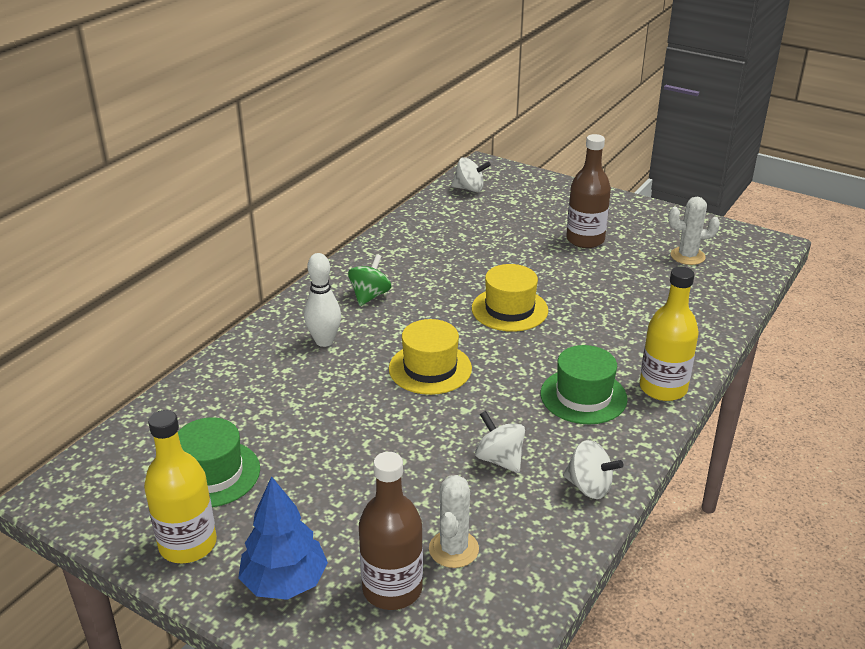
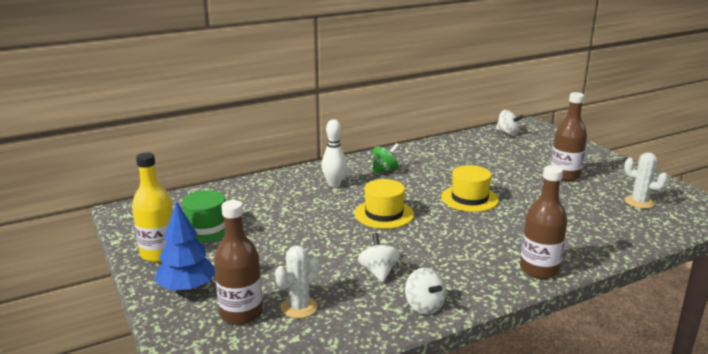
camera: 30 degrees right, 10 degrees down
green hat [541,345,628,424] -> none
yellow bottle [640,266,699,401] -> brown bottle [520,165,568,279]

